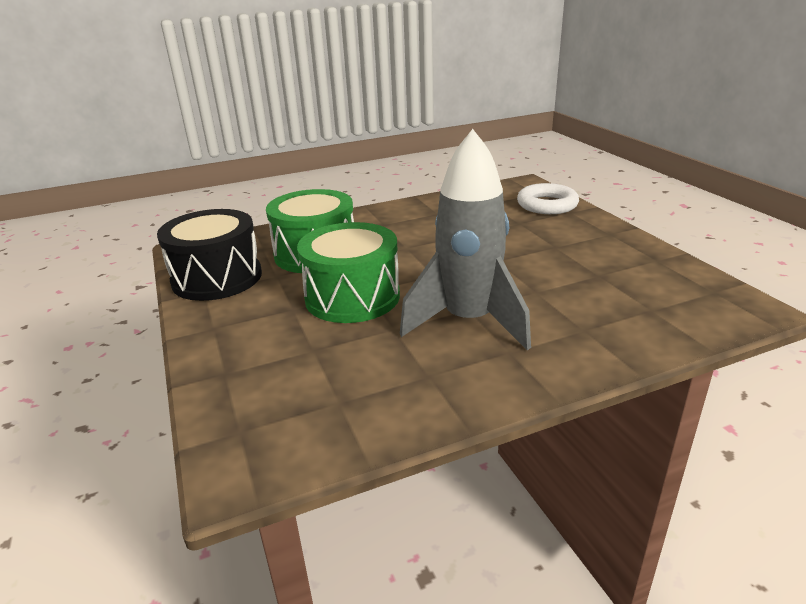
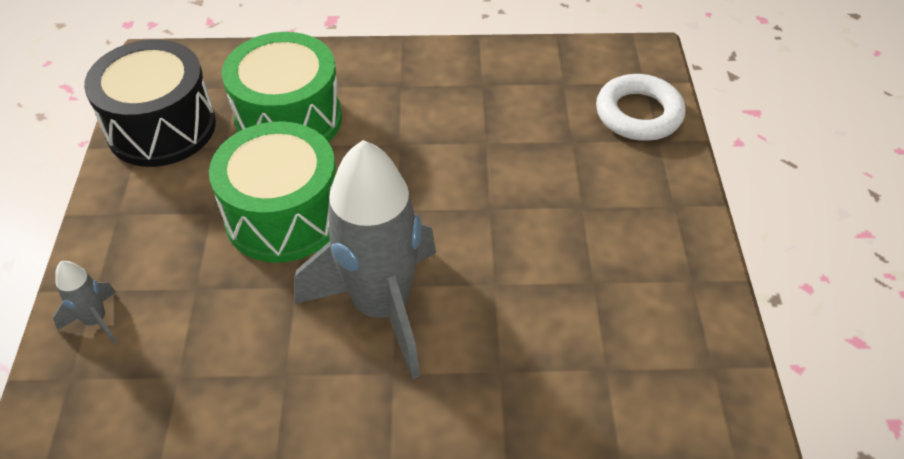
camera: 20 degrees right, 20 degrees up
none -> grey rocket [53,261,117,344]

